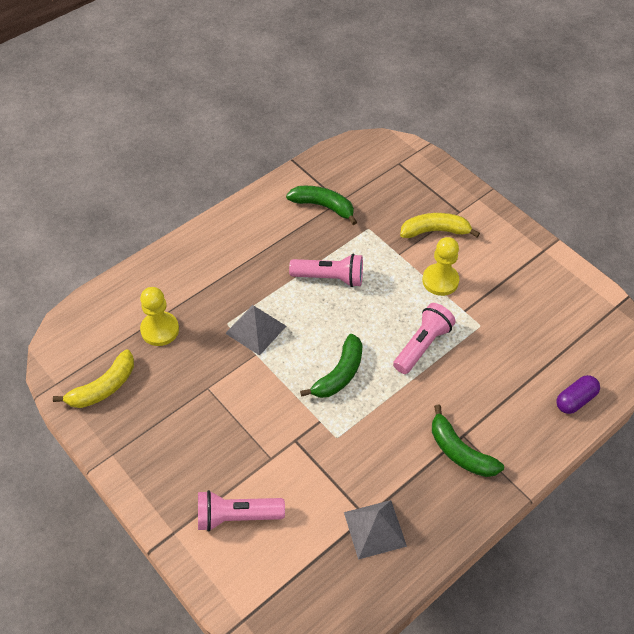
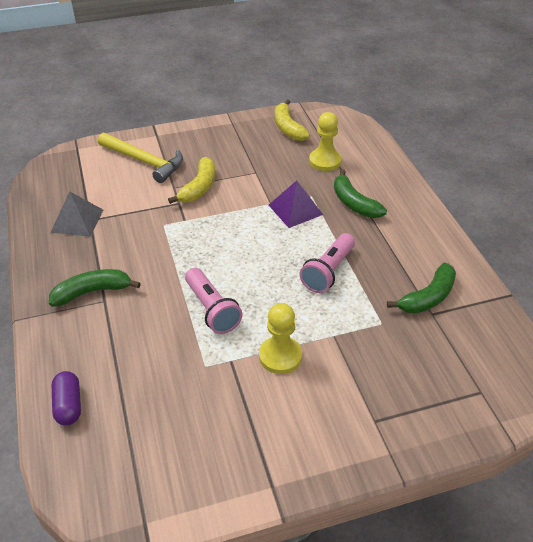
camera: 115 degrees right, 10 degrees down
pink flashlight [198,490,285,531] -> yellow hammer [98,133,183,183]
grey pyramid [225,305,286,356] -> purple pyramid [269,180,323,228]
green banana [300,334,362,398] -> green banana moved to [334,169,387,218]
yellow banana [400,213,480,238] -> yellow banana moved to [168,157,215,204]

